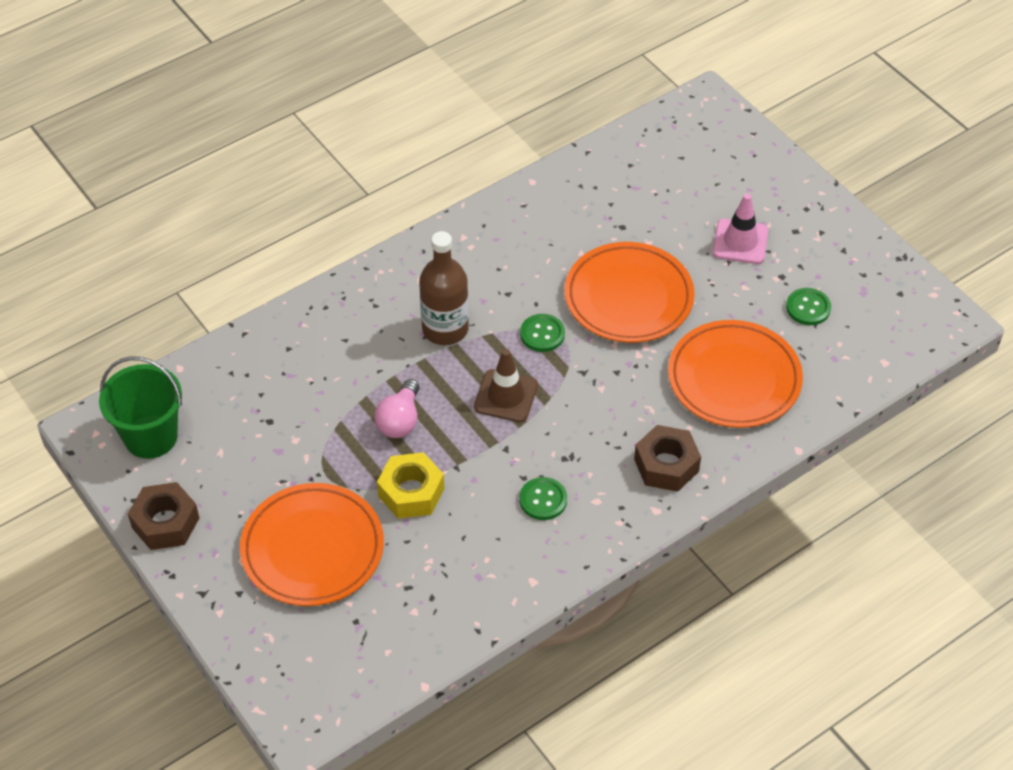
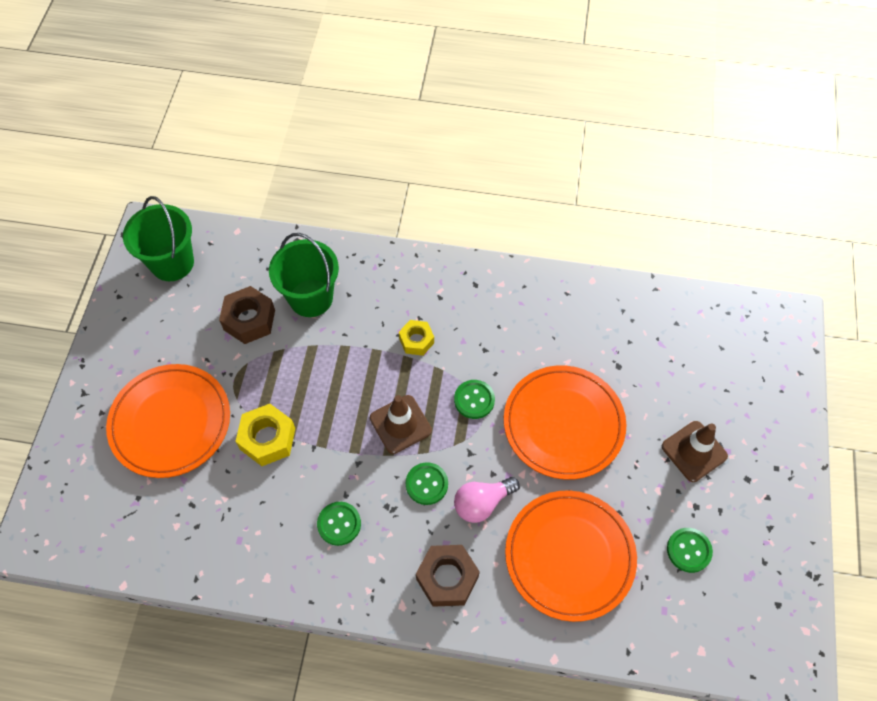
camera: 45 degrees right, 10 degrees up
brown nut [128,482,199,550] -> brown nut moved to [219,286,275,344]
pink light bulb [374,379,419,438] -> pink light bulb moved to [454,477,519,523]
brown bottle [419,231,469,345] -> yellow nut [399,320,434,356]
pink traffic cone [713,194,769,264] -> brown traffic cone [662,421,728,482]
none -> green bucket [269,233,339,317]
none -> green button [406,462,448,505]

